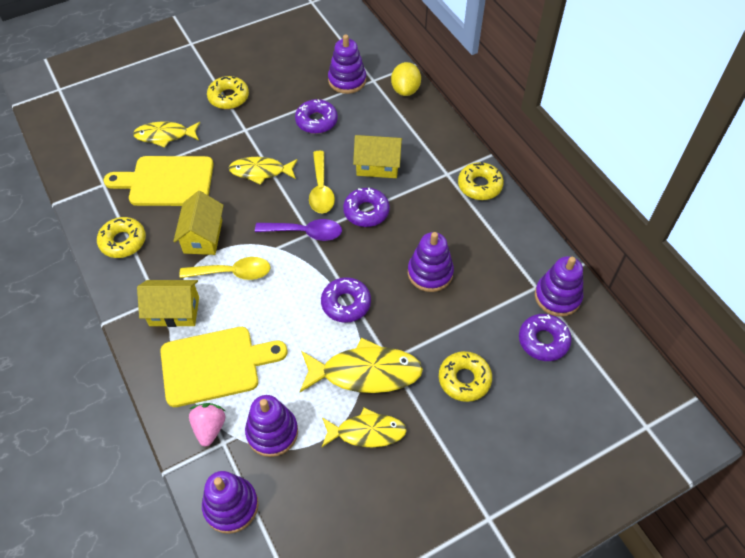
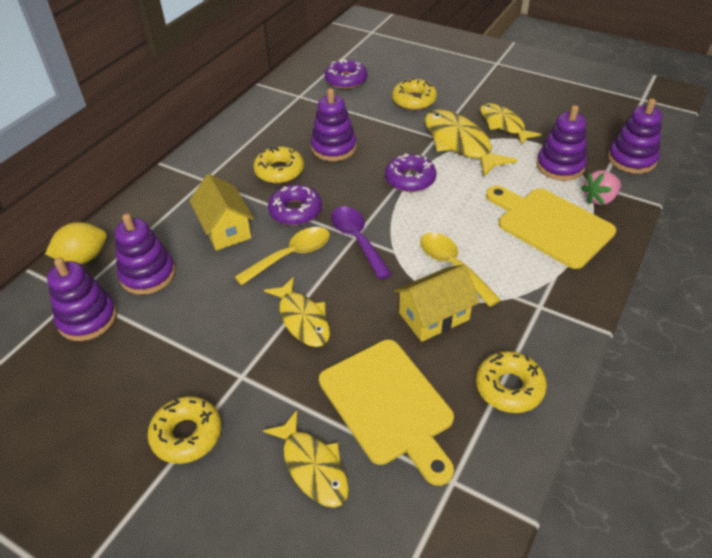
camera: 120 degrees left, 10 degrees down
yellow house [137,280,199,327] -> none
purple donut [295,99,338,134] -> none
yellow donut [458,162,504,200] -> yellow donut moved to [253,146,304,183]
purple stacking toy [535,256,583,317] -> purple stacking toy moved to [115,213,175,295]

